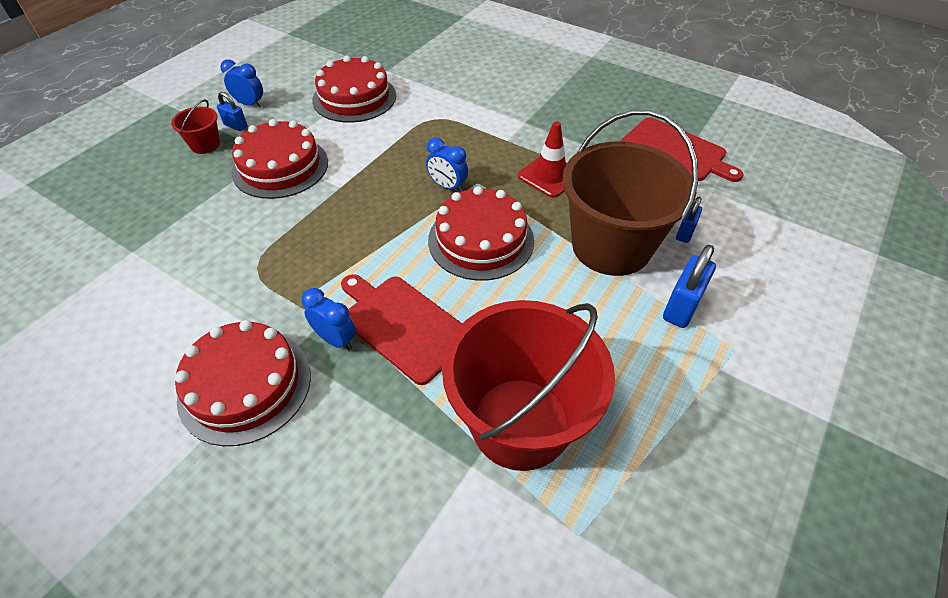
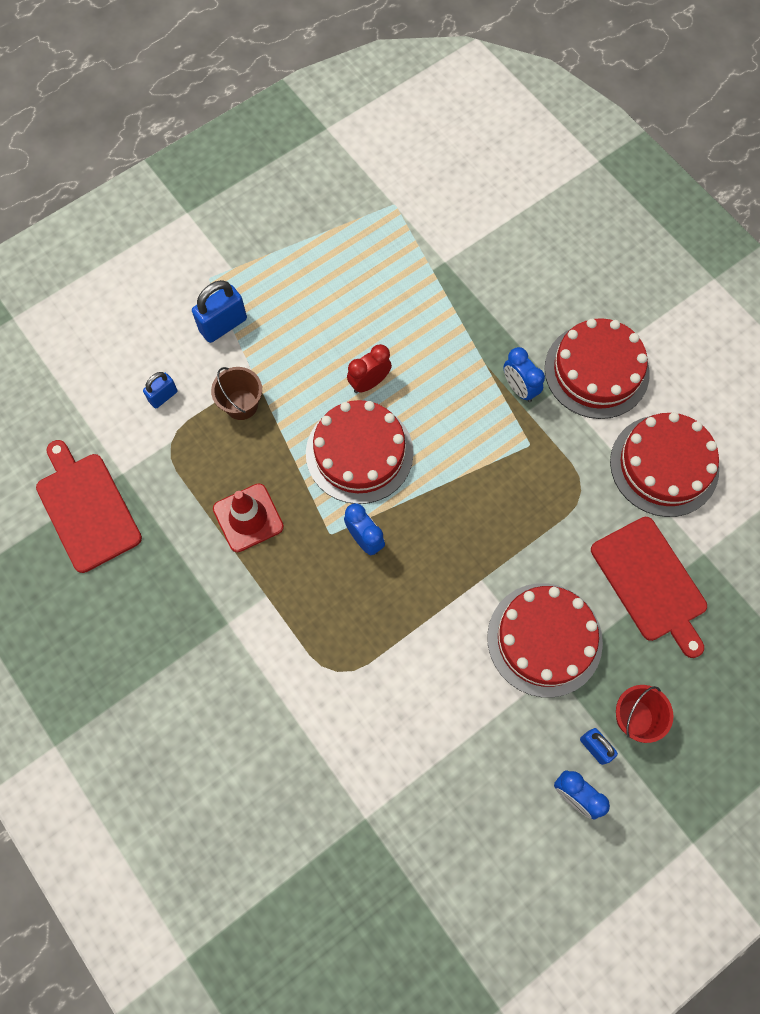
camera: 160 degrees left, 20 degrees up
red cake [312,56,396,123] -> red cake moved to [610,412,719,517]
red cutting board [341,274,462,385] -> red cutting board moved to [591,517,707,658]
red bucket [442,300,615,471] -> none
brown bucket [562,110,698,276] -> brown bucket [211,367,262,420], size x0.43
none -> red clock [347,344,392,393]

